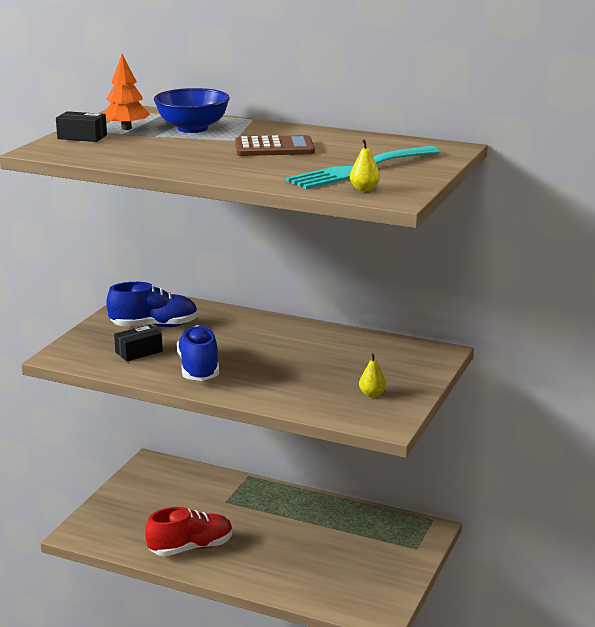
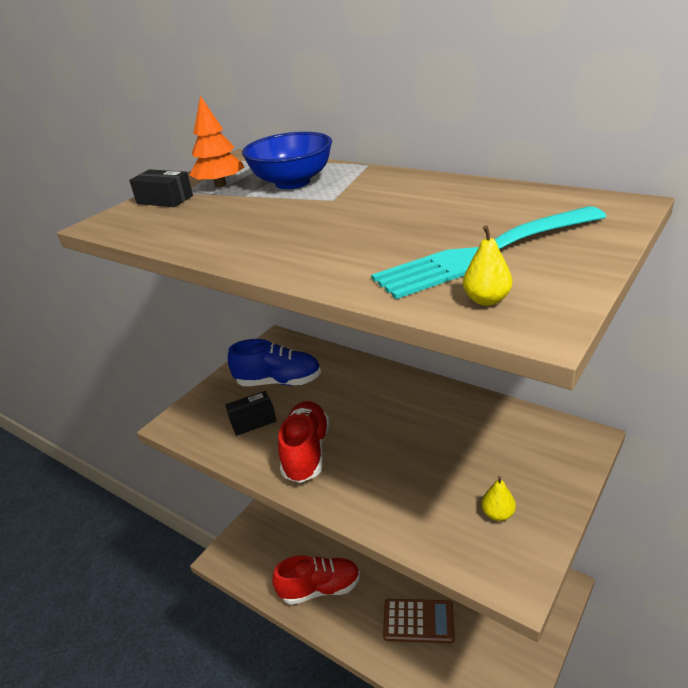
camera: 15 degrees right, 10 degrees up
blue shoe [177,325,219,381] -> red shoe [278,401,330,483]
brown calculator [235,135,315,156] -> brown calculator moved to [383,599,455,643]

